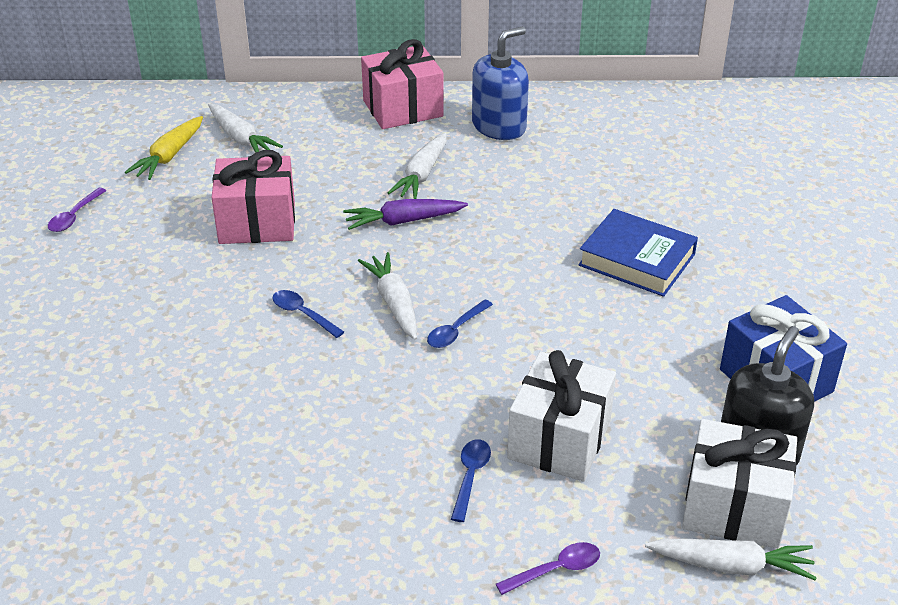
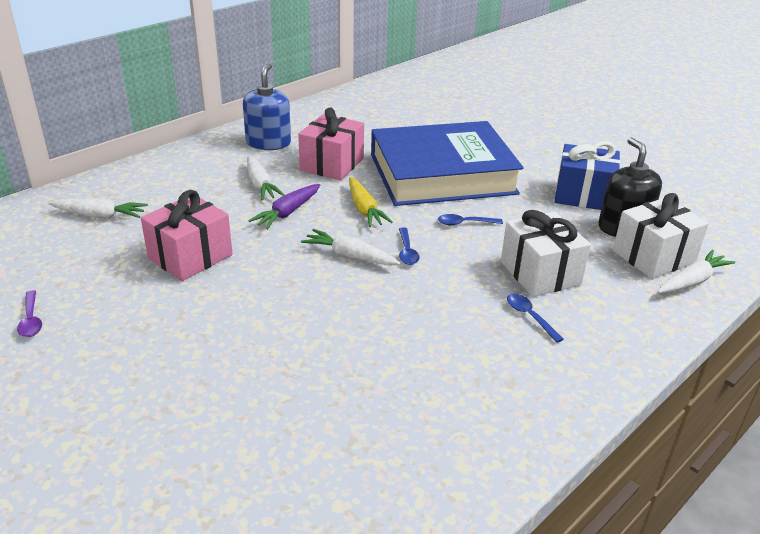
camera: 45 degrees left, 5 degrees down
yellow carrot [125,116,203,180] -> yellow carrot moved to [349,177,393,227]
blue spoon [272,290,344,338] -> blue spoon moved to [438,214,503,225]
pink gift [361,39,444,129] -> pink gift moved to [298,107,364,180]
purple spoon [496,542,600,595] -> none
blue book [578,209,698,297] -> blue book [371,121,524,206], size x1.96

